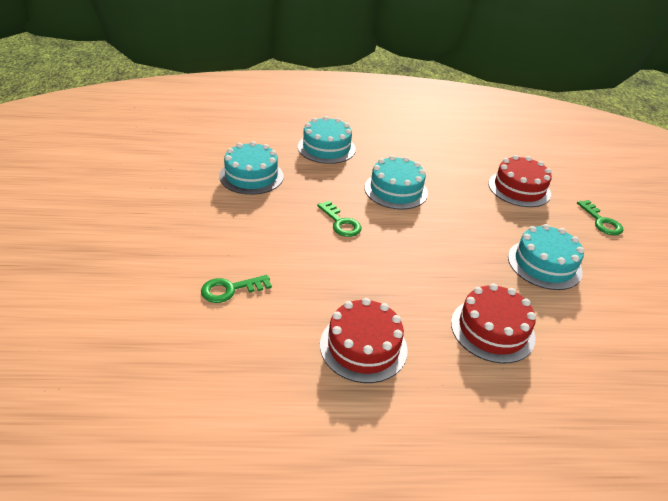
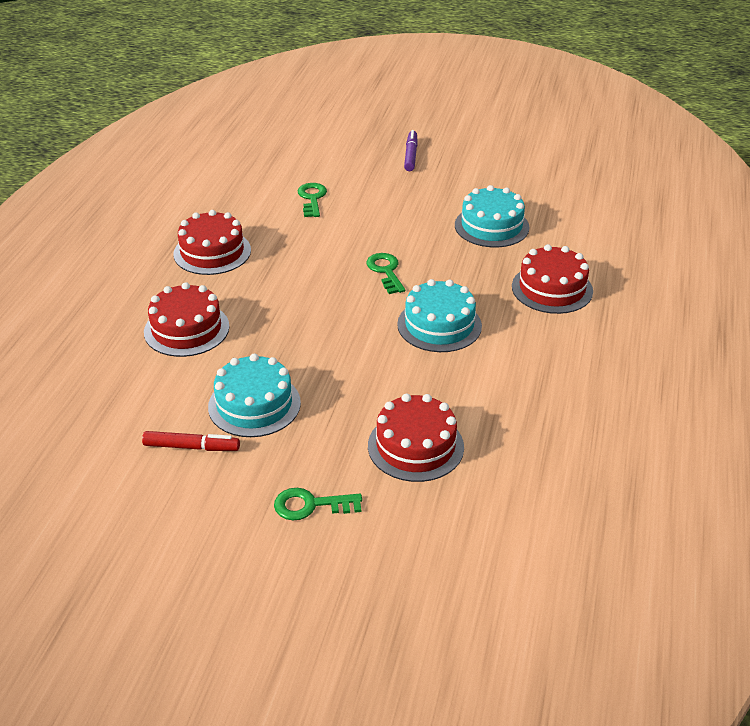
camera: 110 degrees right, 0 degrees up
turquoise cake [298,116,356,164] -> red cake [512,244,593,314]
green key [317,201,361,237] -> green key turned 90 degrees clockwise [366,253,405,294]
none -> red marker [142,431,240,451]
none -> purple marker [404,130,418,171]

